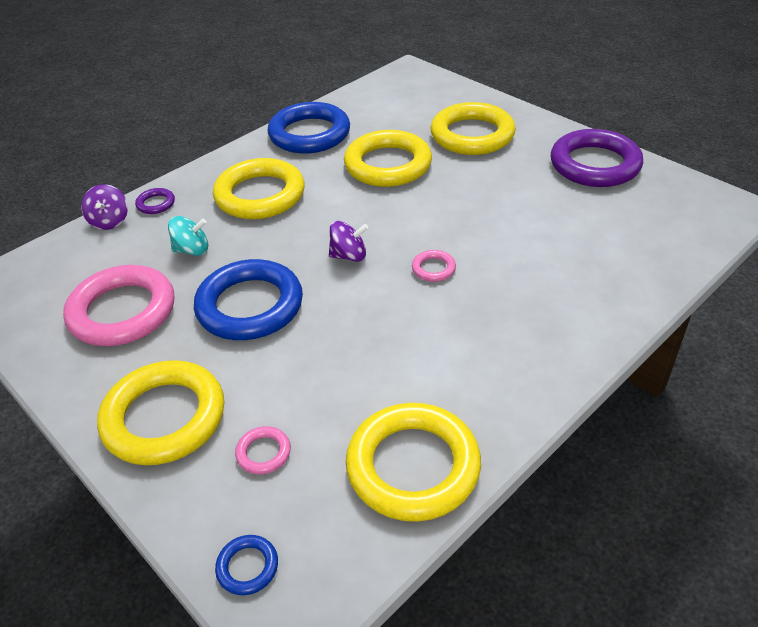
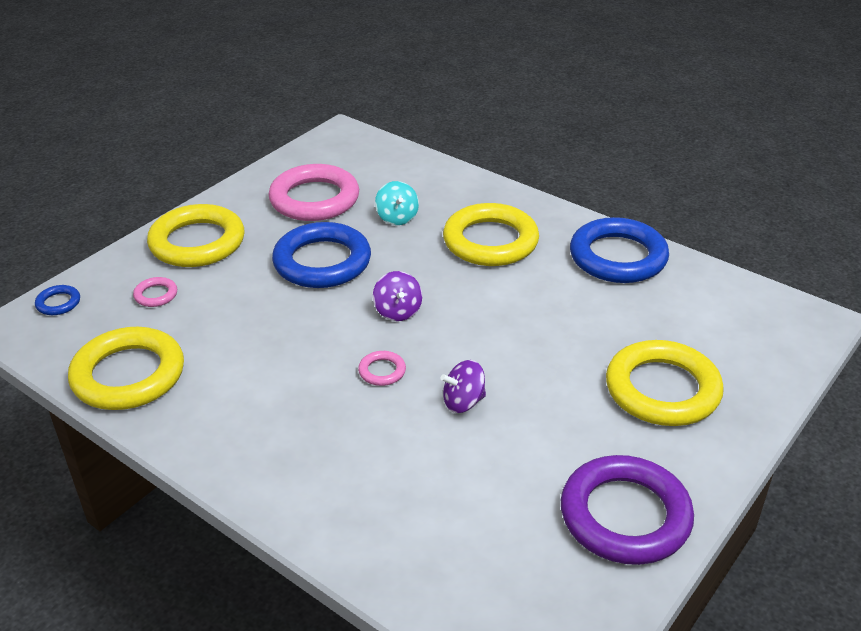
camera: 80 degrees right, 5 degrees down
purple spinning top [81,184,128,230] -> purple spinning top moved to [441,360,486,413]
purple ring [135,188,175,214] -> none
yellow ring [344,130,432,187] -> none

